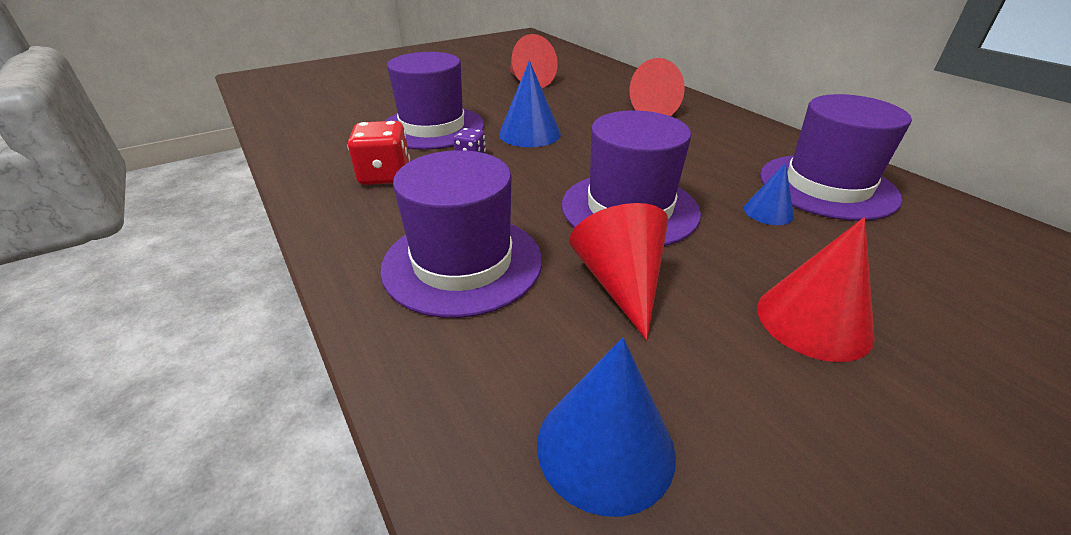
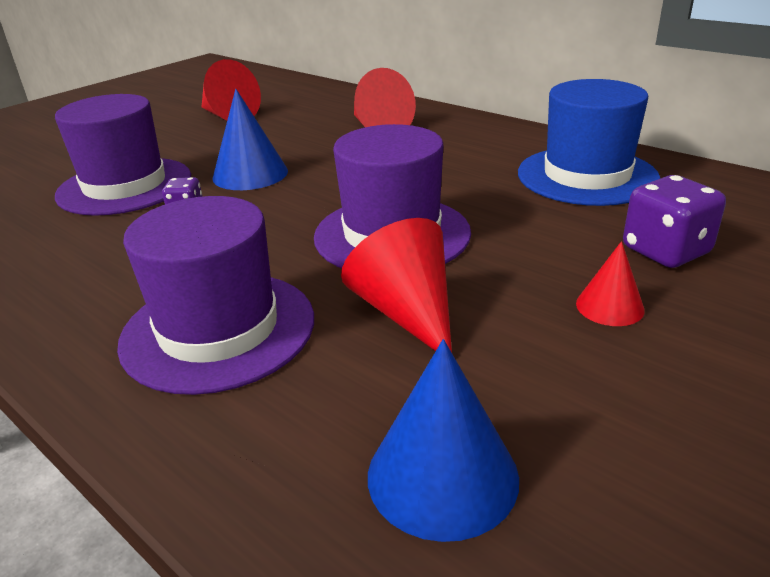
camera: 15 degrees left, 5 degrees down
red dice [348,121,410,185] -> none
blue cone [744,163,794,225] -> none
red cone [757,217,875,362] -> red cone [576,241,645,326], size x0.59
purple hat [760,94,912,221] -> blue hat [518,79,660,206]
none -> purple dice [623,175,726,268]

